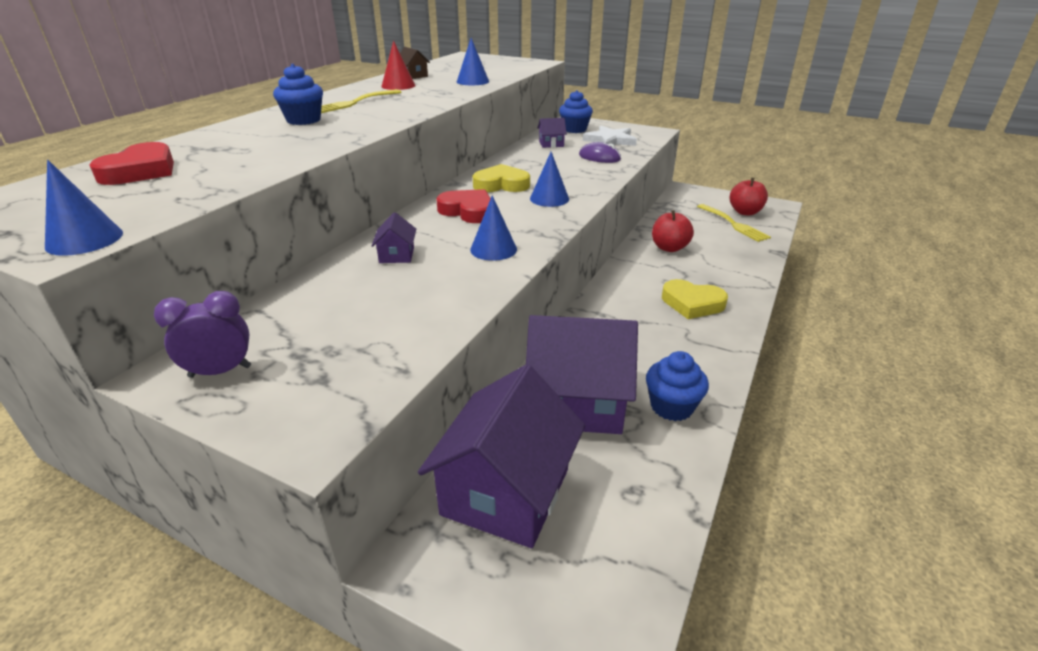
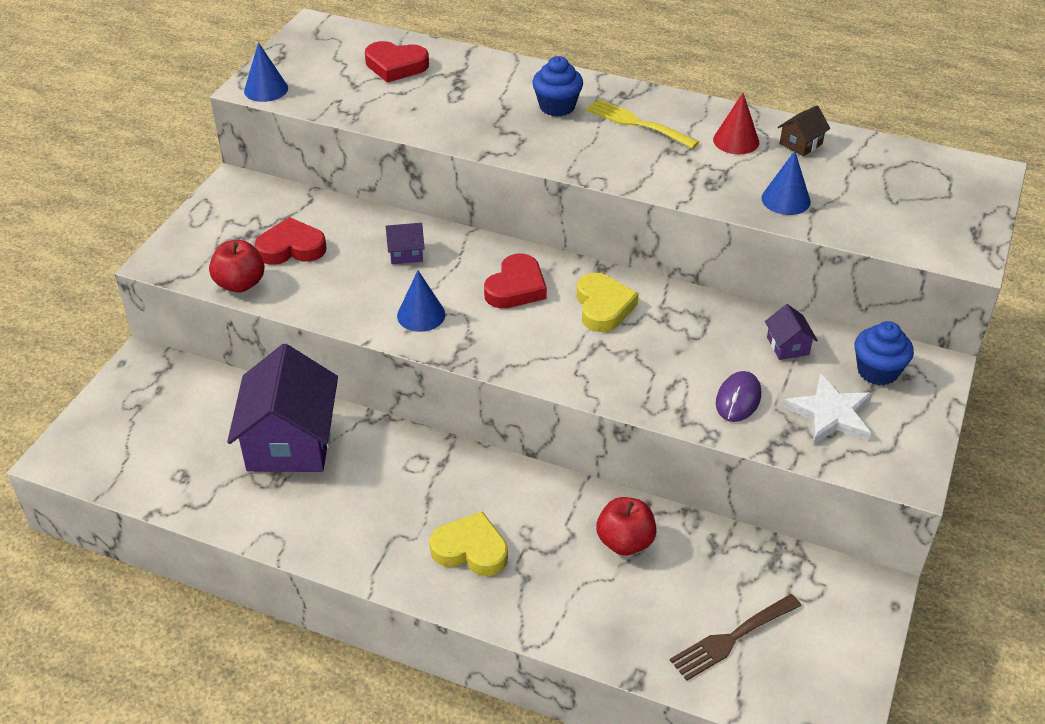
camera: 85 degrees right, 10 degrees up
purple clock [154,291,251,378] -> none
purple house [418,365,585,548] -> none
blue cone [530,152,569,207] -> none
blue cupcake [646,351,709,421] -> none
yellow heart [662,279,728,319] -> yellow heart turned 90 degrees clockwise [429,511,508,576]
yellow fork [697,204,771,242] -> brown fork [670,594,801,681]
red apple [730,178,768,215] -> red apple moved to [209,240,265,293]
none -> red heart [255,217,327,265]

